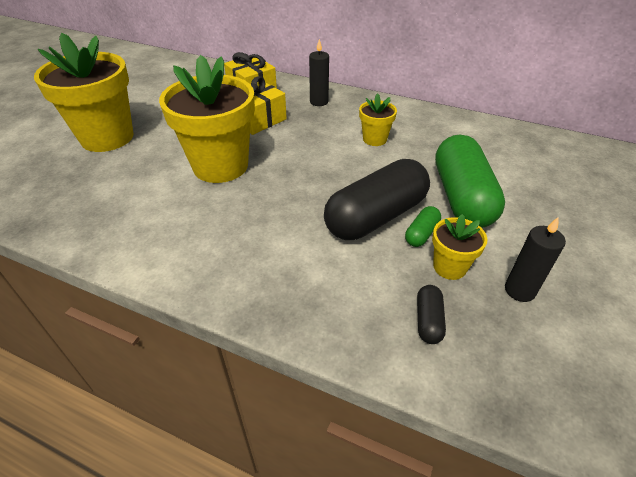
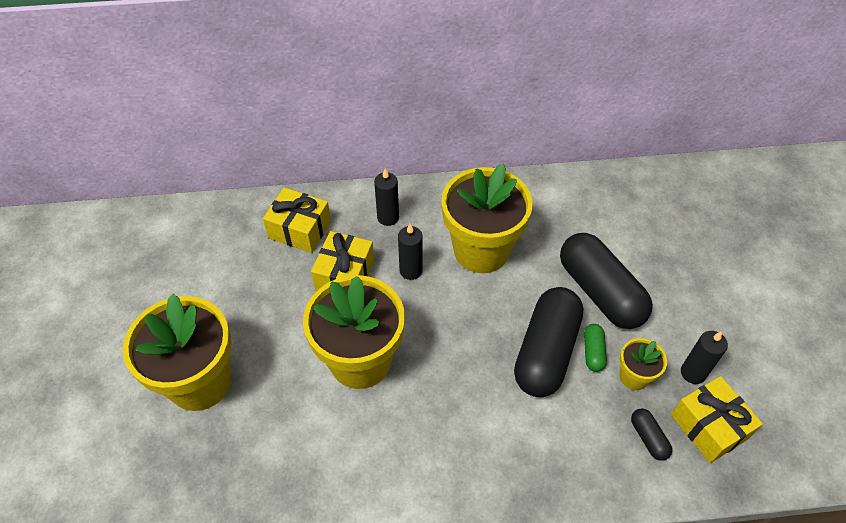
camera: 30 degrees left, 10 degrees up
yellow flower pot [359,93,397,146] -> yellow flower pot [441,164,533,273], size x2.14
green capsule [435,135,505,228] -> black capsule [560,233,653,329]
none -> black candle [398,224,423,280]
none -> yellow gift [671,376,763,463]

